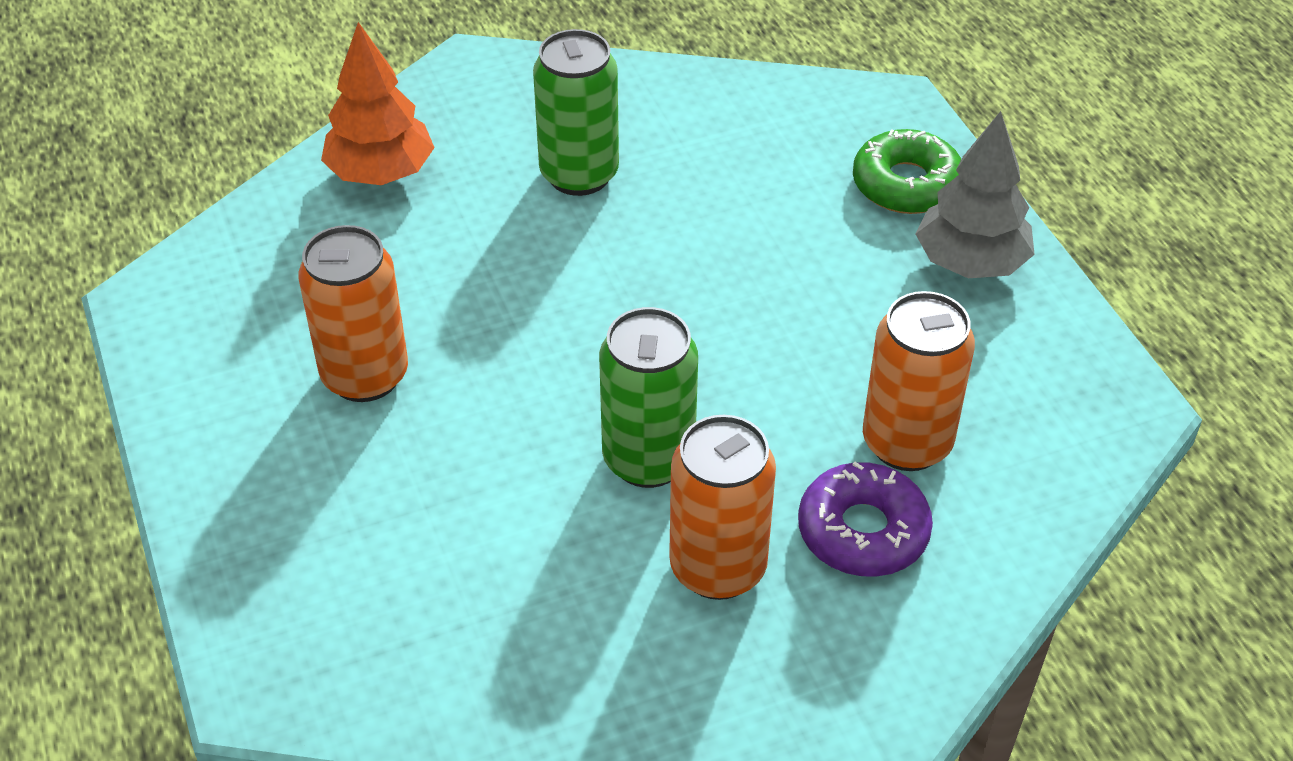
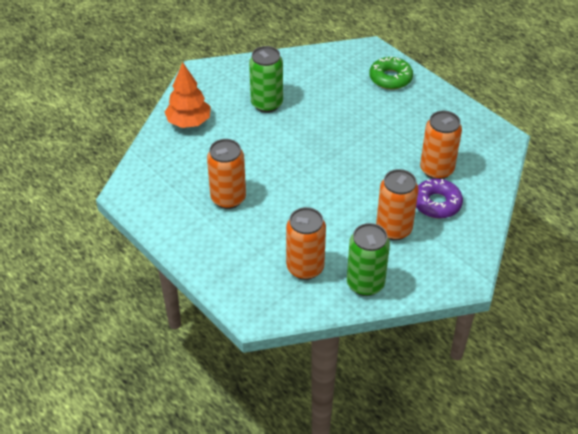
camera: 20 degrees left, 0 degrees up
green can [599,307,698,488] -> green can moved to [347,223,390,296]
grey tree [916,111,1035,278] -> none
none -> orange can [286,207,326,280]

